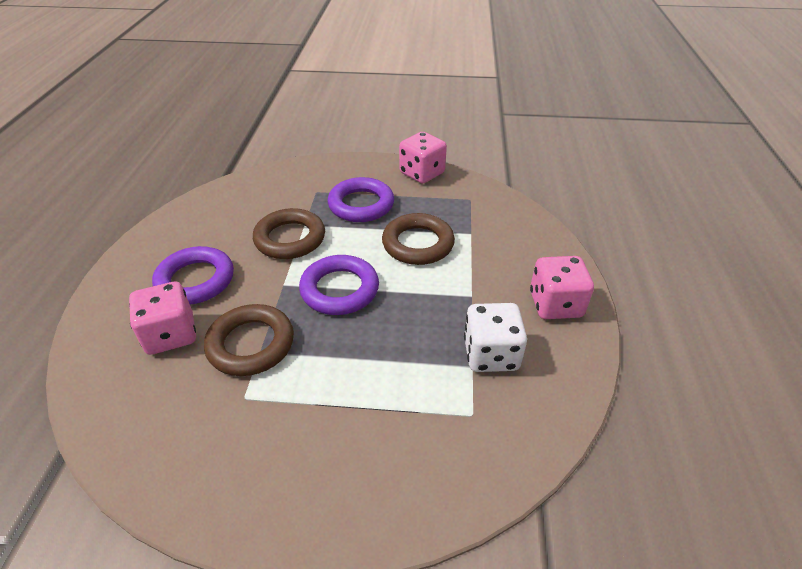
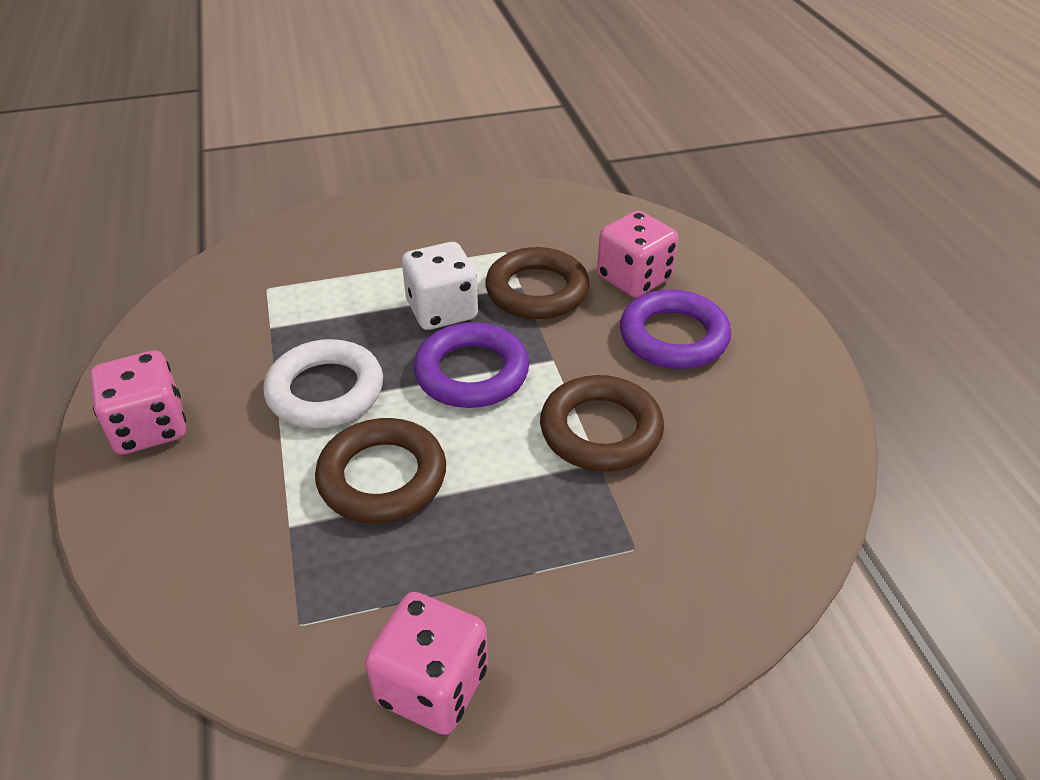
camera: 160 degrees right, 0 degrees up
purple ring [328,177,394,222] -> none
white dice [464,303,527,372] -> white dice moved to [402,242,478,330]
none -> white ring [263,339,383,428]

